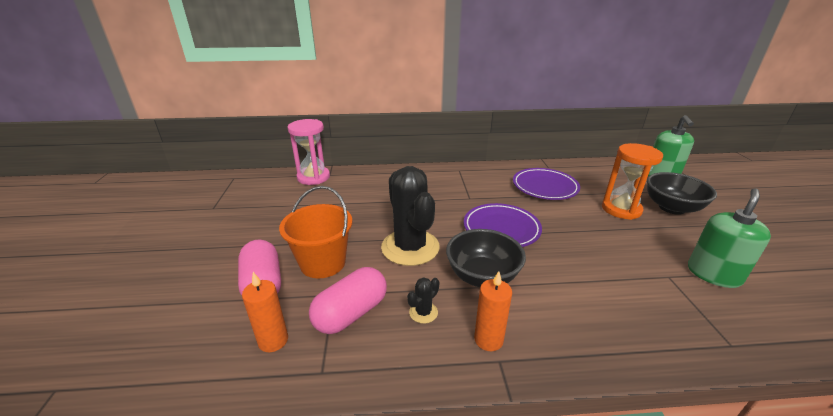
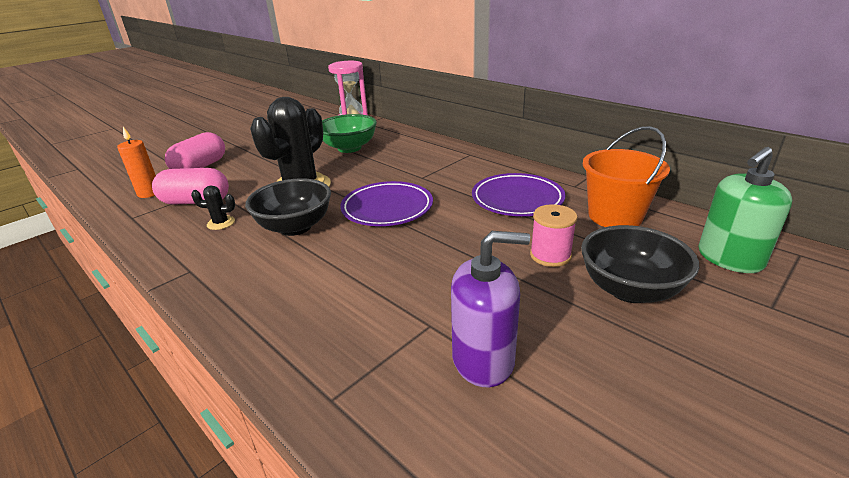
camera: 50 degrees right, 0 degrees up
orange bucket [279,186,352,279] -> orange bucket moved to [583,126,670,227]
orange candle [474,271,512,351] -> none
orange hourglass [602,143,663,220] -> pink spool [530,204,577,267]
green soap dispenser [688,188,771,288] -> purple soap dispenser [451,231,530,387]
none -> green bowl [322,114,377,153]

